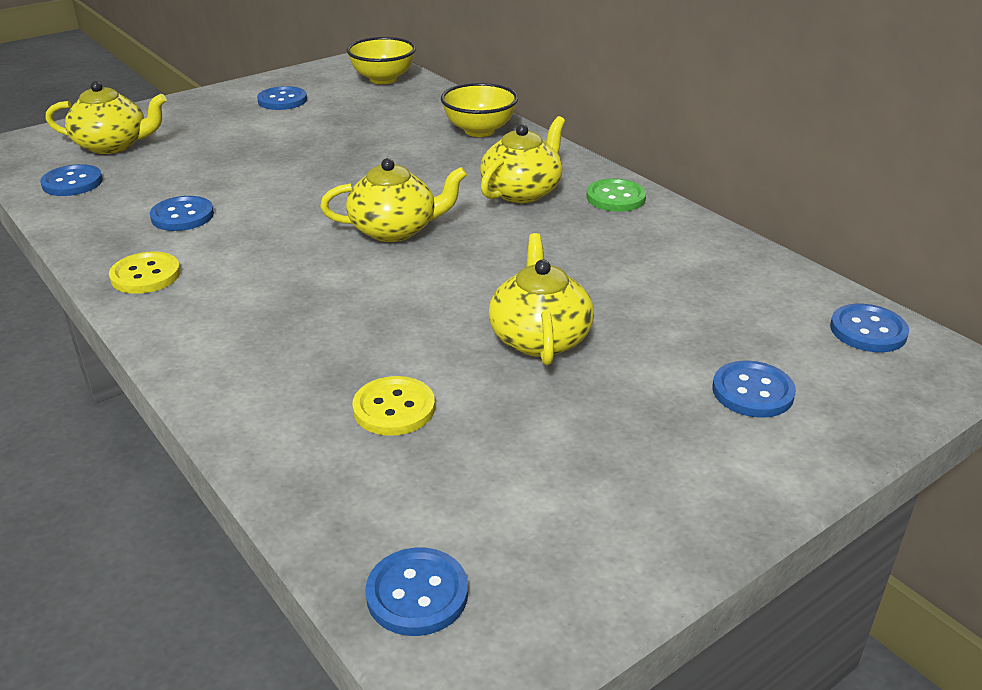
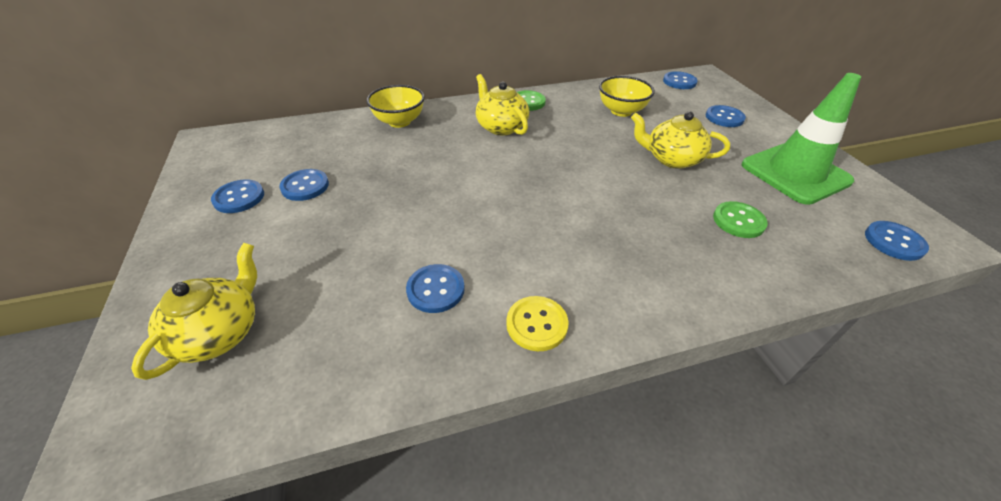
camera: 70 degrees left, 10 degrees up
blue button [40,164,103,196] -> blue button moved to [279,169,329,201]
yellow teapot [320,158,467,242] -> none
yellow bowl [347,37,416,84] -> yellow bowl moved to [599,76,655,117]
yellow button [352,376,435,436] -> green button [713,201,768,238]
none -> green traffic cone [742,73,861,205]

